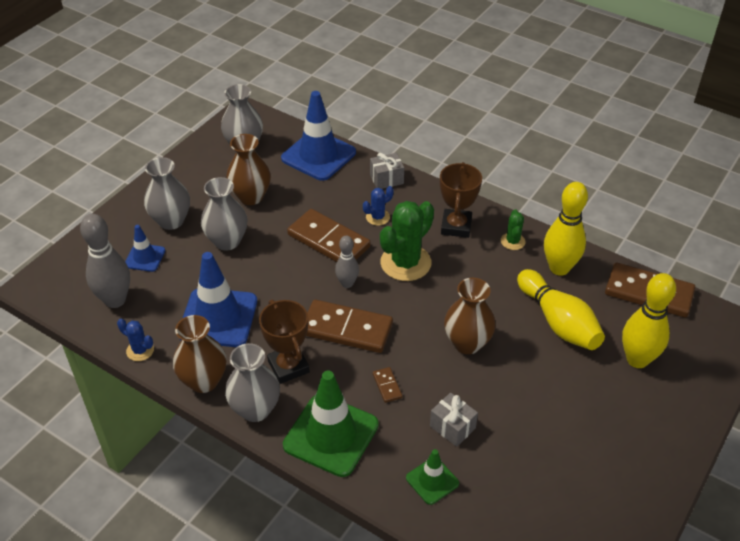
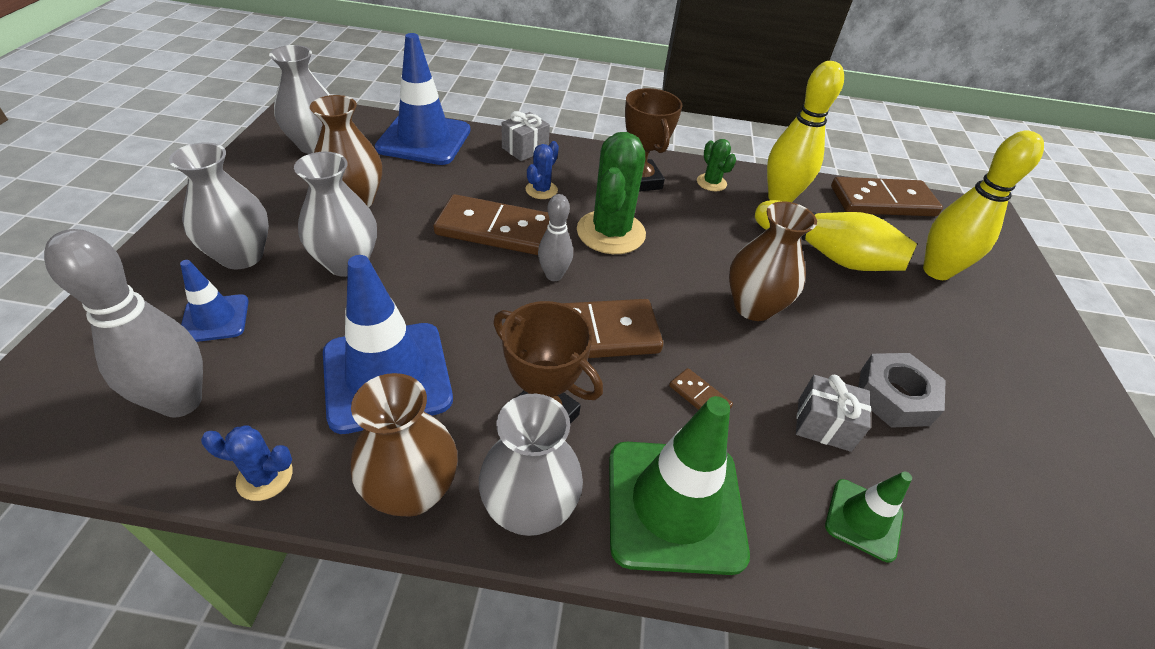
camera: 30 degrees left, 0 degrees up
none -> grey nut [858,353,946,428]

